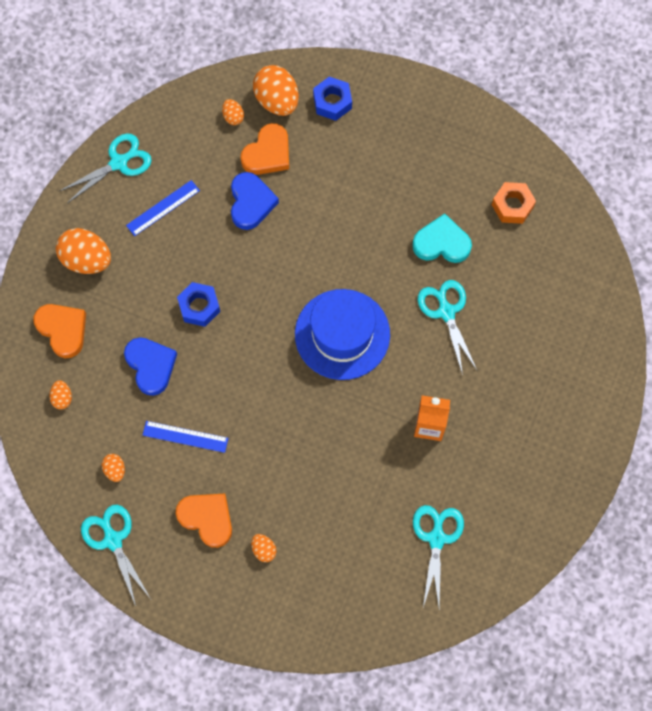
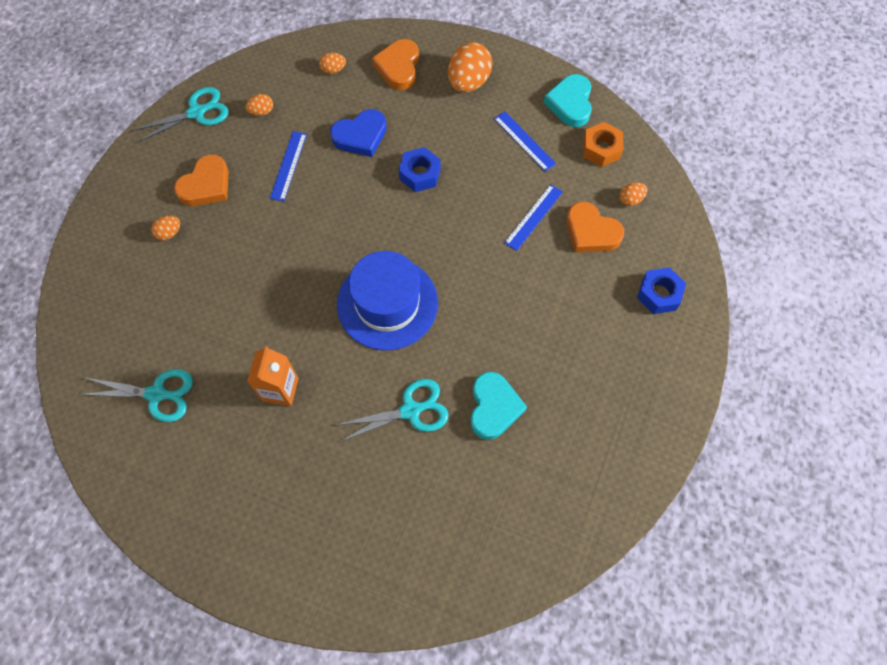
camera: 90 degrees right, 5 degrees down
orange heart [34,304,86,358] -> orange heart turned 135 degrees clockwise [372,39,419,90]
turquoise scissors [60,133,152,203] -> turquoise heart [544,74,592,127]
blue heart [231,172,279,230] -> blue ruler [504,184,563,251]
orange egg [253,65,299,116] -> none
orange nut [492,182,536,224] -> orange nut moved to [583,122,623,167]

